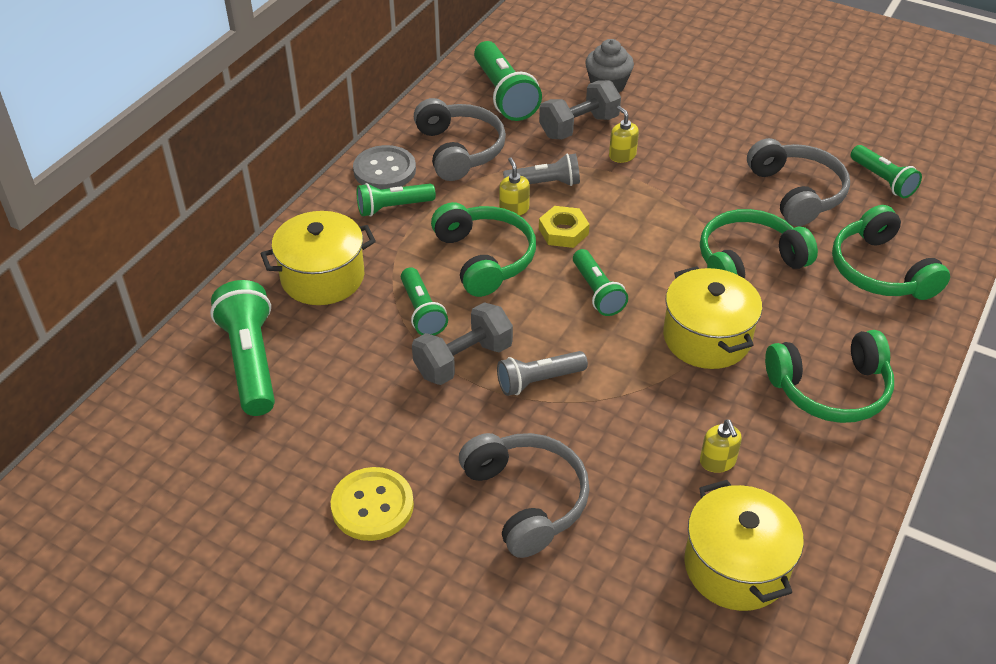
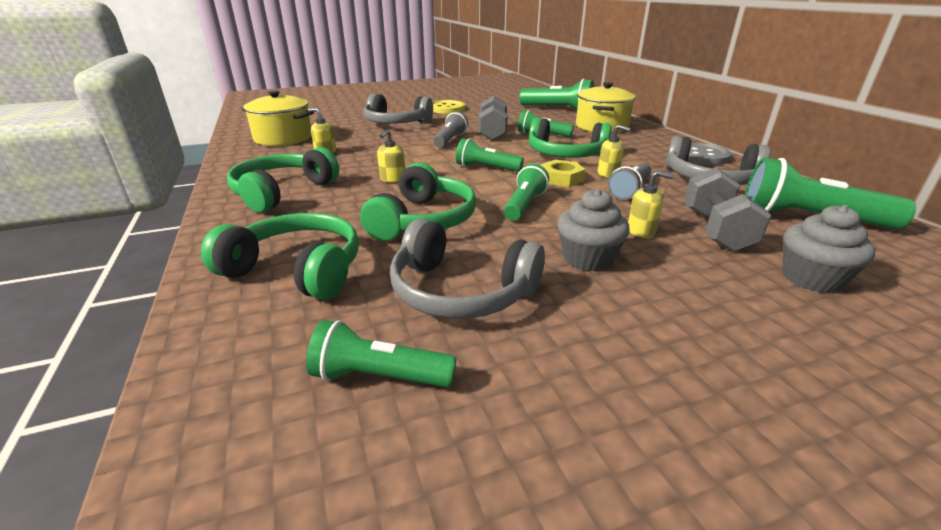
camera: 130 degrees right, 15 degrees down
green flashlight [356,183,436,217] -> green flashlight moved to [504,164,549,221]
yellow pot [663,266,762,369] -> yellow soap dispenser [377,129,405,183]
none -> grey cupcake [557,189,630,272]

